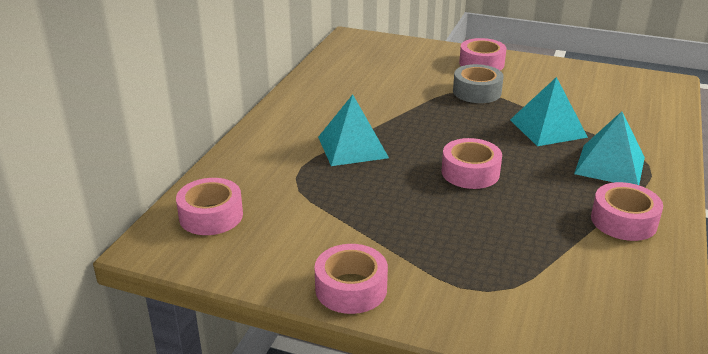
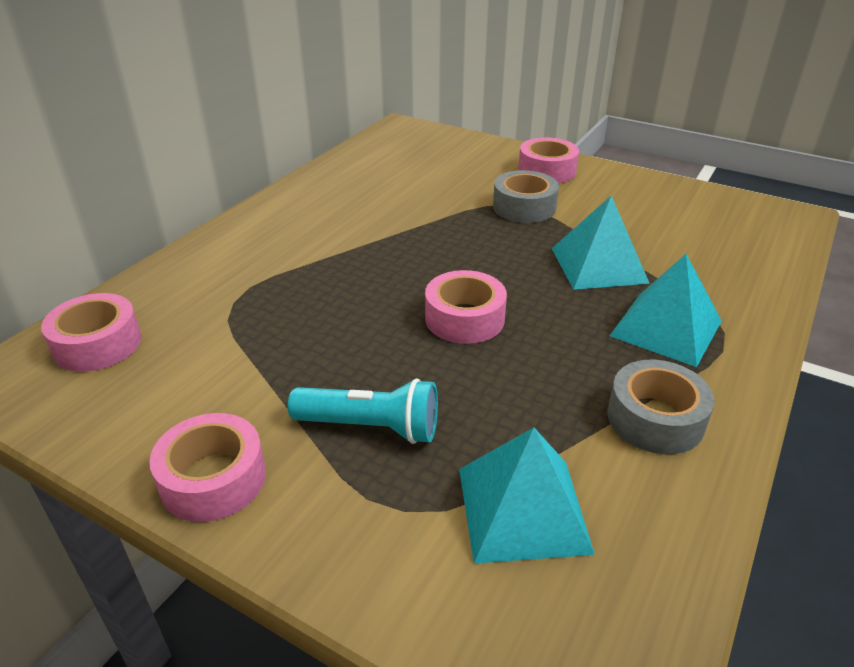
camera: 10 degrees right, 5 degrees up
turquoise pyramid [318,95,389,166] -> turquoise pyramid moved to [459,427,595,564]
pink tape [591,182,663,241] -> grey tape [608,360,715,454]
none -> turquoise flashlight [288,378,438,444]

